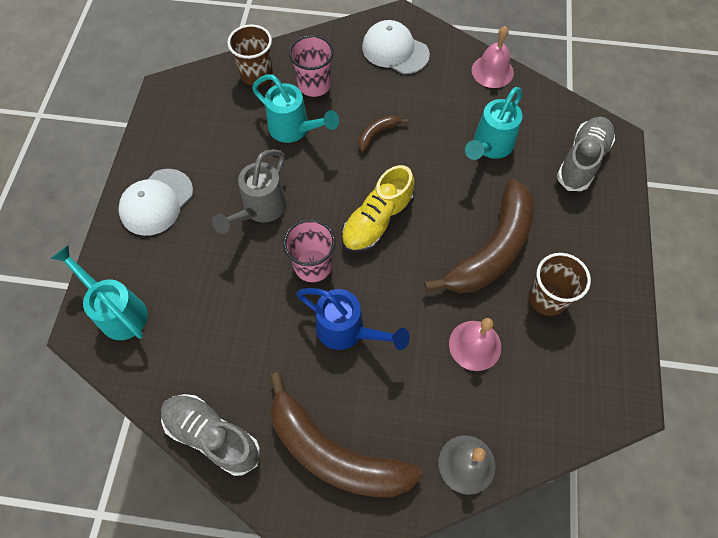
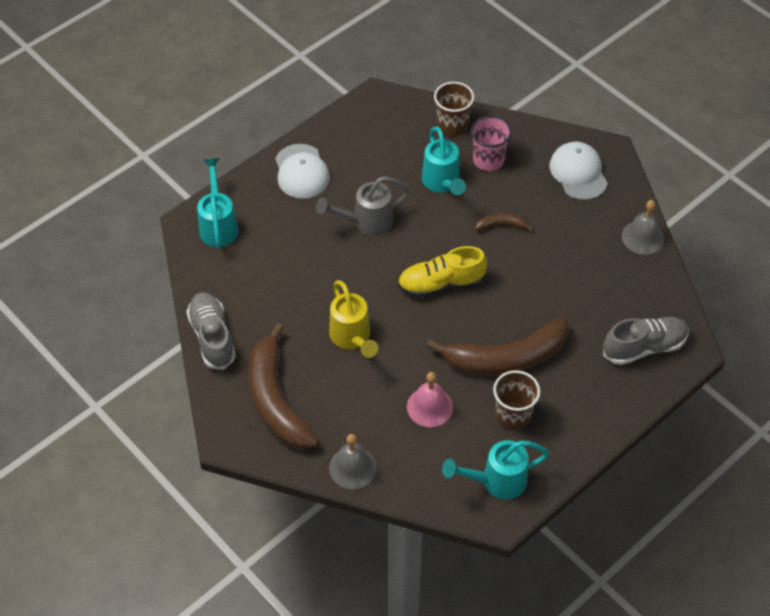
camera: 40 degrees right, 10 degrees down
white cap [118,169,193,236] -> white cap turned 90 degrees counterclockwise [275,144,330,199]
pink cup [283,219,335,282] -> none
blue watering can [296,288,410,350] -> yellow watering can [329,280,378,358]
turquoise watering can [465,87,523,160] -> turquoise watering can moved to [442,440,549,499]
pink bell [472,26,514,88] -> grey bell [621,200,665,255]

